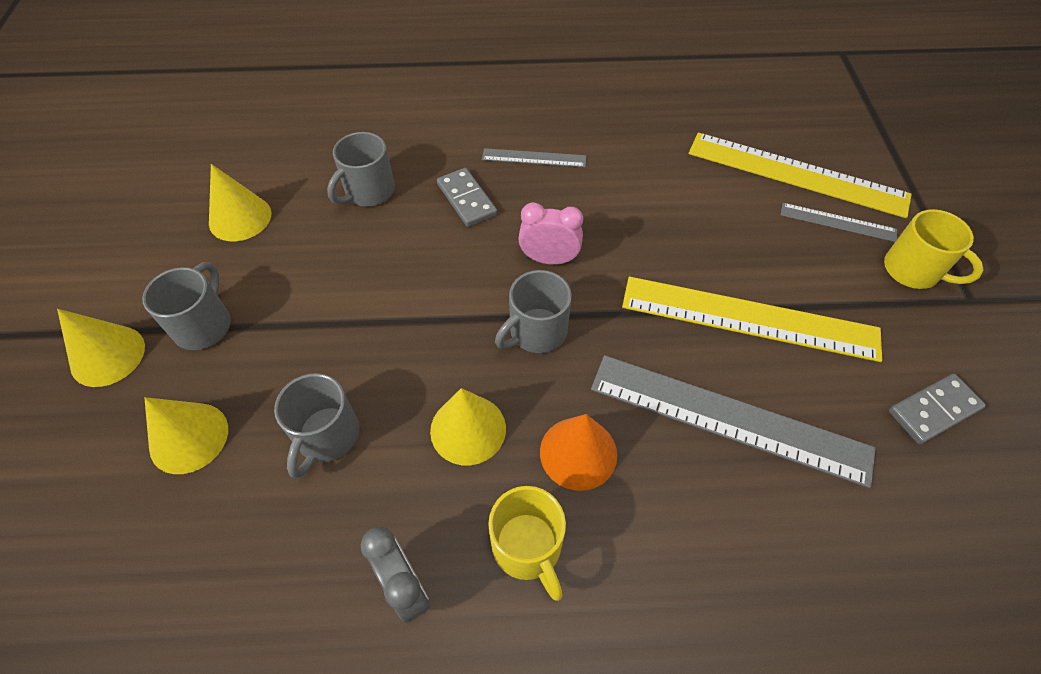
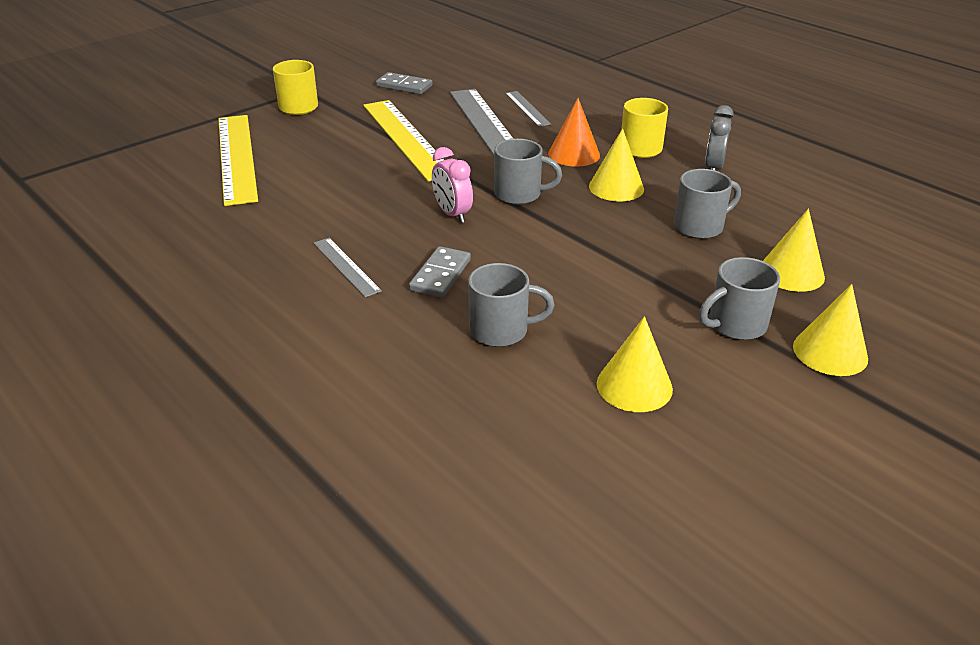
camera: 130 degrees left, 20 degrees down
grey ruler [781,203,897,242] -> grey ruler moved to [505,91,551,127]

